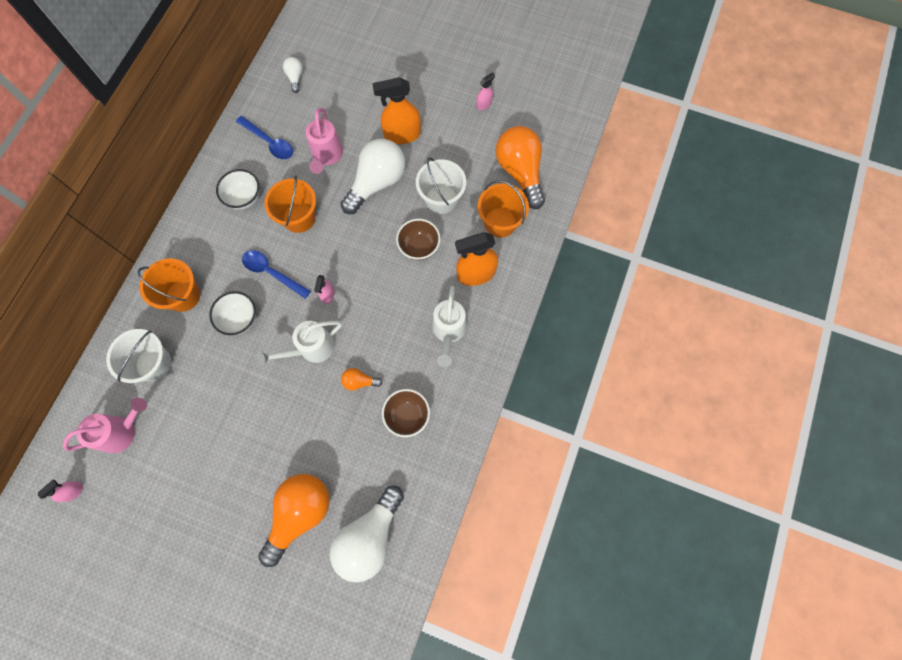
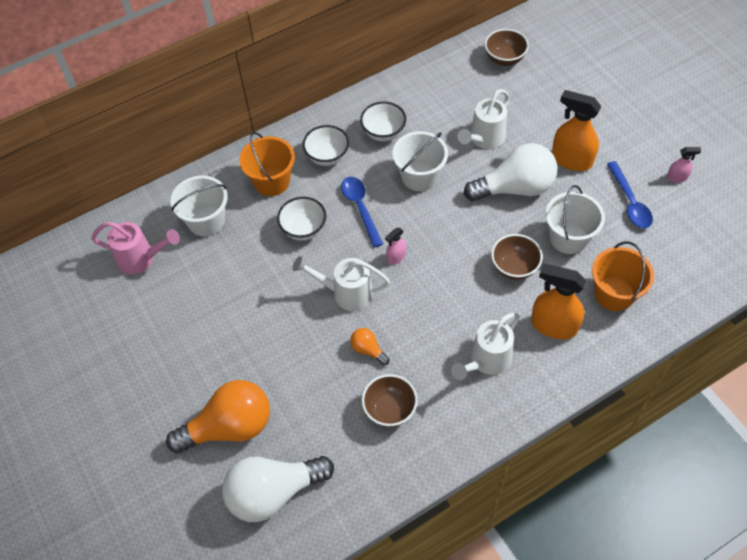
camera: 40 degrees right, 15 degrees down
pink spray bottle [38,480,83,502] -> none
blue spoon [236,116,293,159] -> blue spoon moved to [607,161,653,228]
orange bucket [264,175,316,233] -> white bucket [393,131,448,191]
white light bulb [283,57,303,93] -> brown bowl [485,29,529,66]
pink watering can [305,108,343,174] -> white watering can [458,89,510,149]
orange light bulb [496,126,545,209] -> none
none -> white bowl [303,125,349,166]

